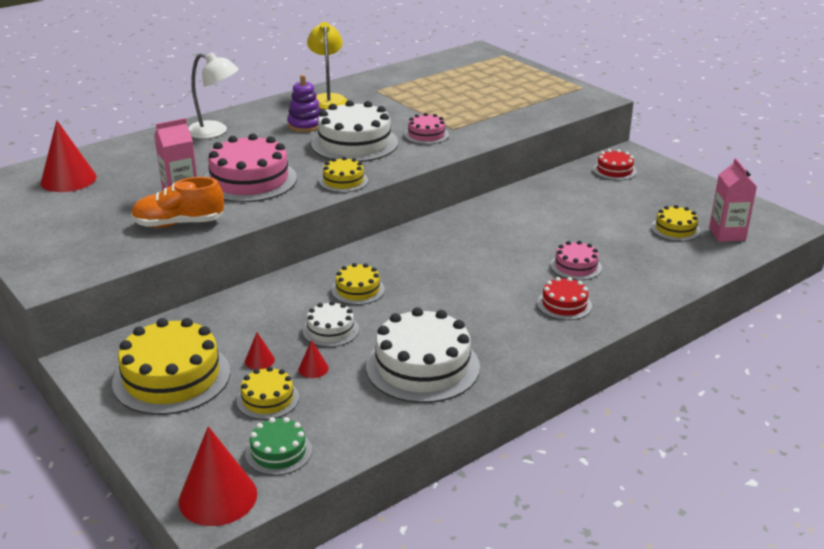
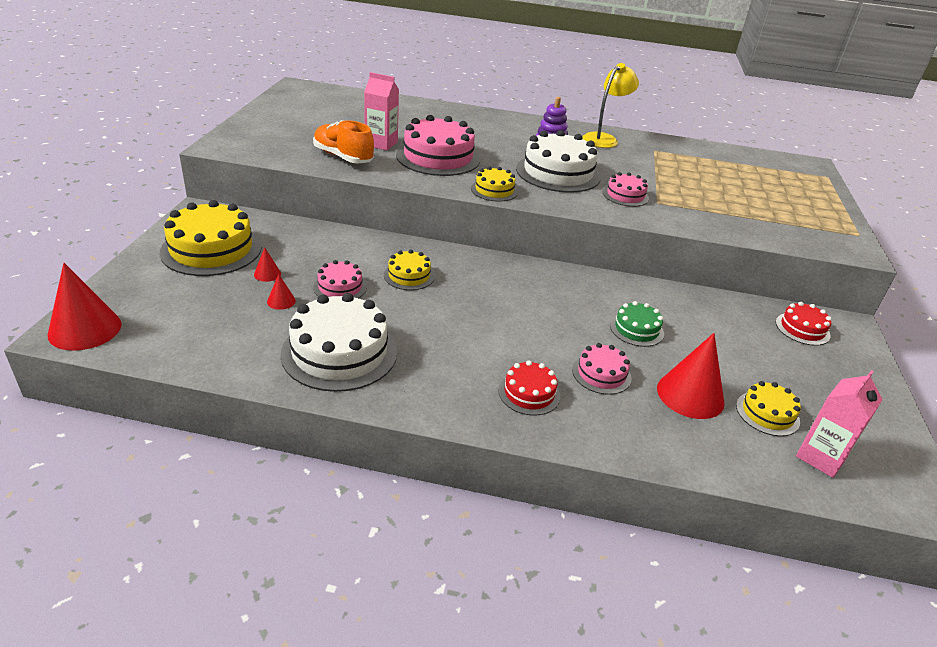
camera: 45 degrees right, 5 degrees up
red cone [40,120,97,192] -> red cone moved to [657,333,725,419]
white lamp [188,52,239,139] -> none
yellow cake [237,366,299,420] -> none
green cake [245,417,312,475] -> green cake moved to [610,301,664,347]
white cake [303,301,359,347] -> pink cake [313,260,367,298]

